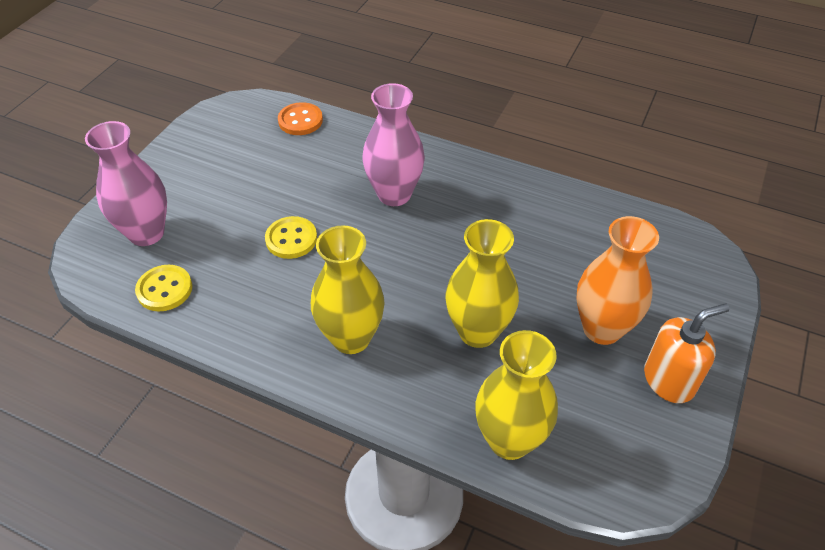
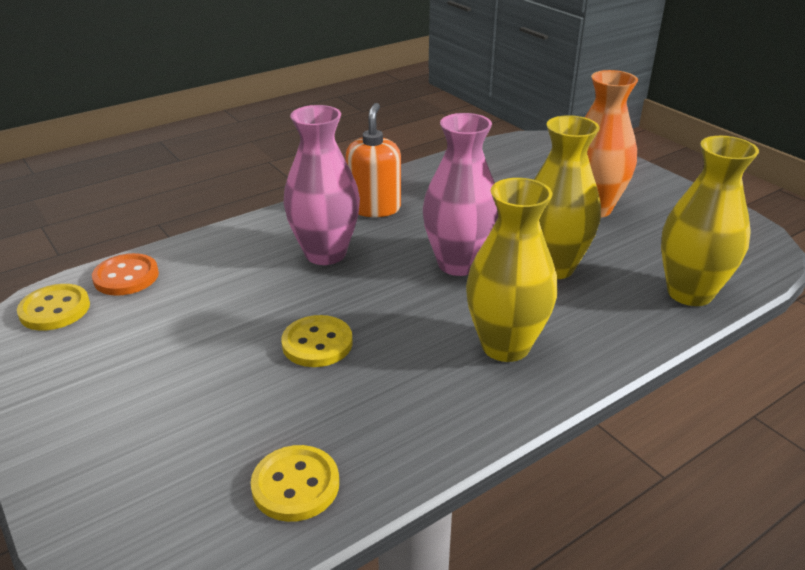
camera: 60 degrees left, 15 degrees down
pink vase [85,121,167,246] -> pink vase moved to [423,113,498,276]
orange soap dispenser [644,303,729,403] -> orange soap dispenser moved to [346,103,401,217]
none -> yellow button [17,284,90,330]

